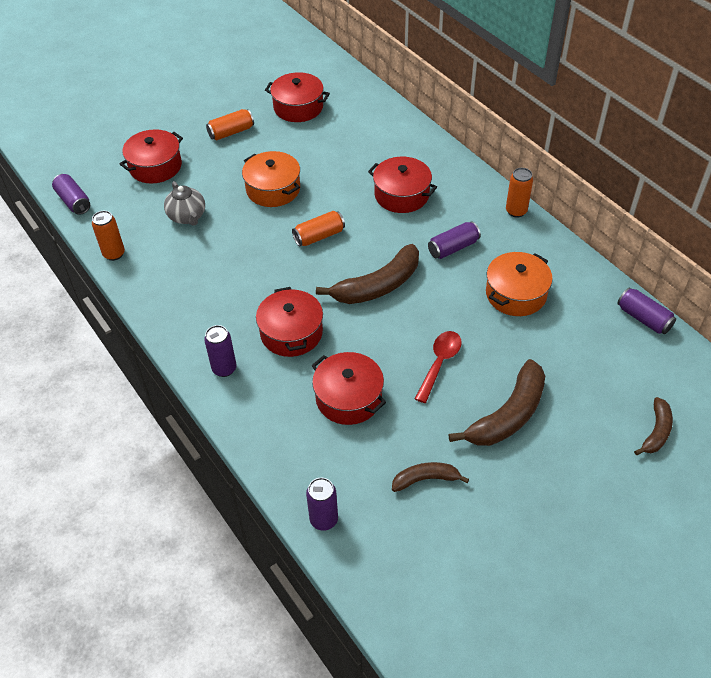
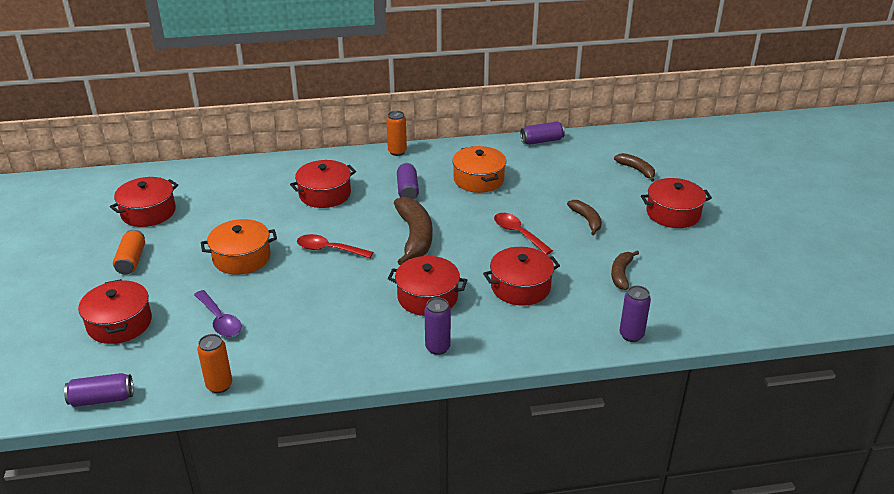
camera: 65 degrees left, 15 degrees down
grey teapot [164,181,205,226] -> purple spoon [194,290,242,337]
orange can [292,211,345,247] -> red spoon [297,234,373,258]
brown banana [448,359,545,446] -> brown banana [567,200,602,235], size x0.56
none -> red pot [641,178,712,228]

